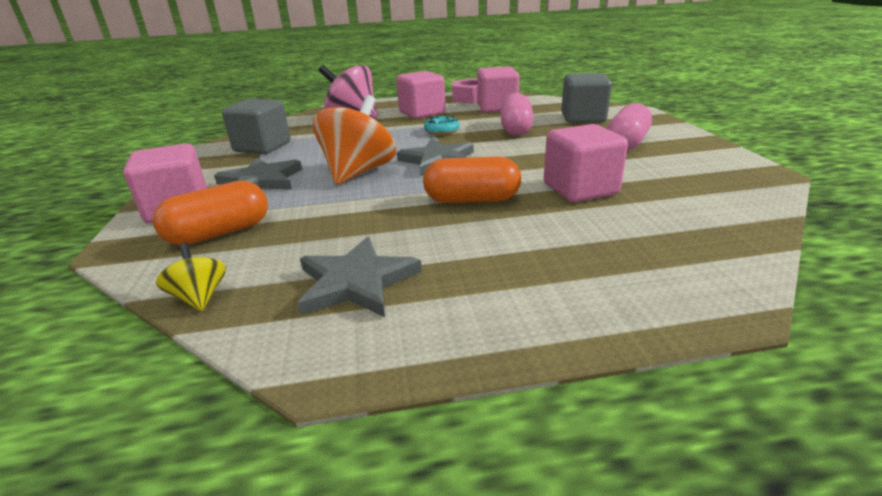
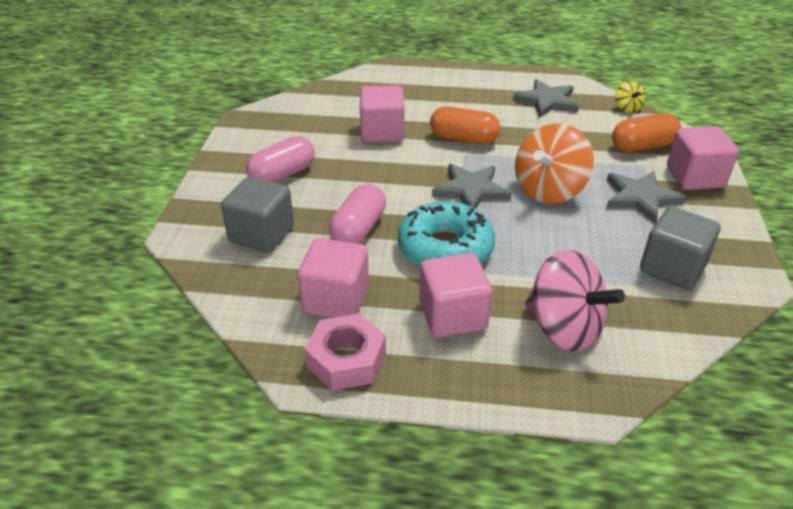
camera: 165 degrees left, 10 degrees up
turquoise donut [424,116,460,135] -> turquoise donut [398,201,495,267], size x2.14

